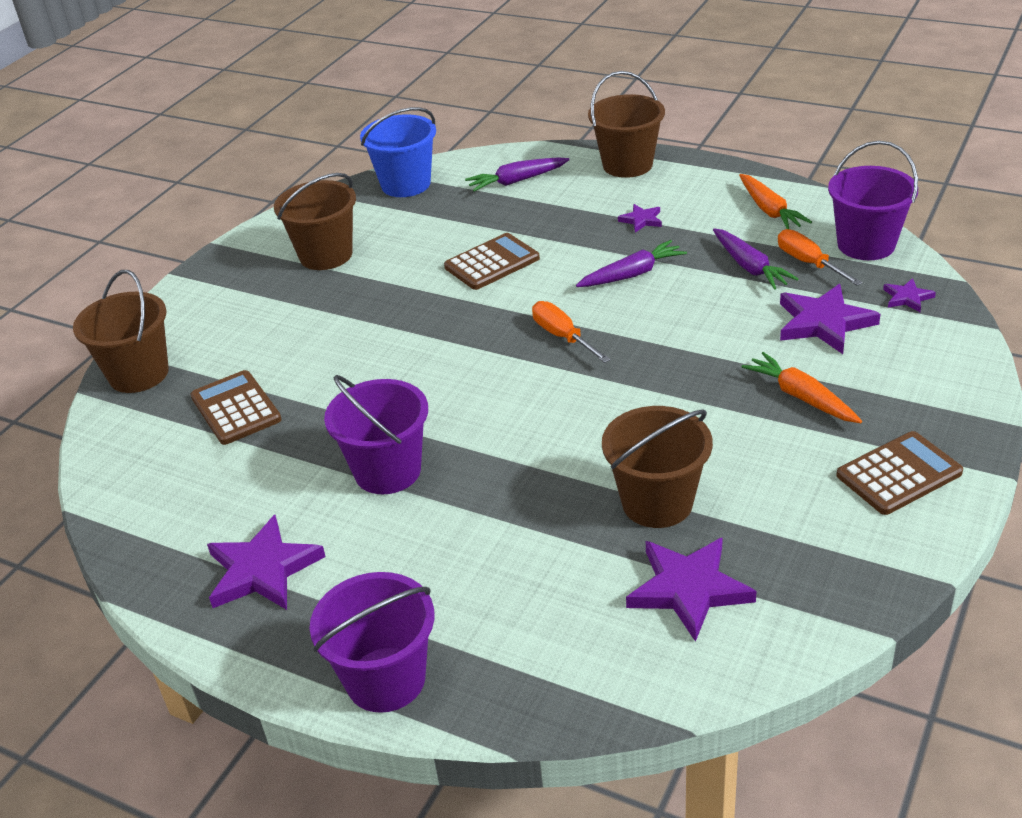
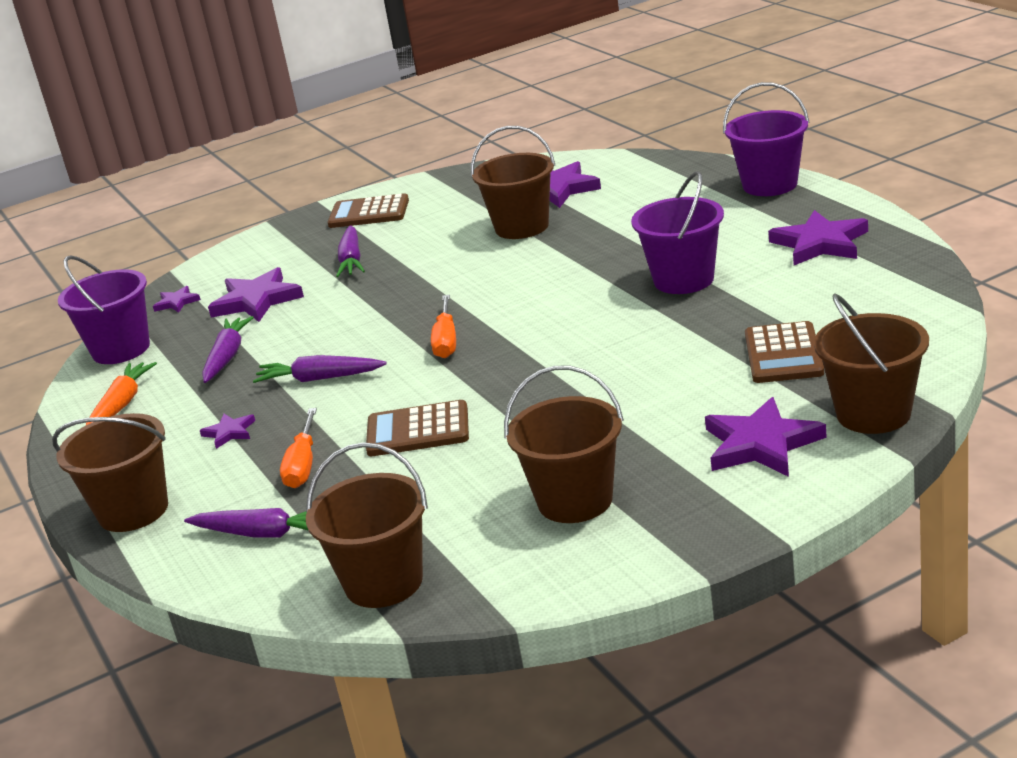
camera: 145 degrees left, 10 degrees down
blue bucket [360,107,436,197] -> brown bucket [306,442,428,608]
orange carrot [742,352,862,423] -> purple carrot [336,225,365,277]
orange screwdriver [778,229,863,286] -> orange screwdriver moved to [280,408,317,488]
none -> purple star [705,397,827,477]

